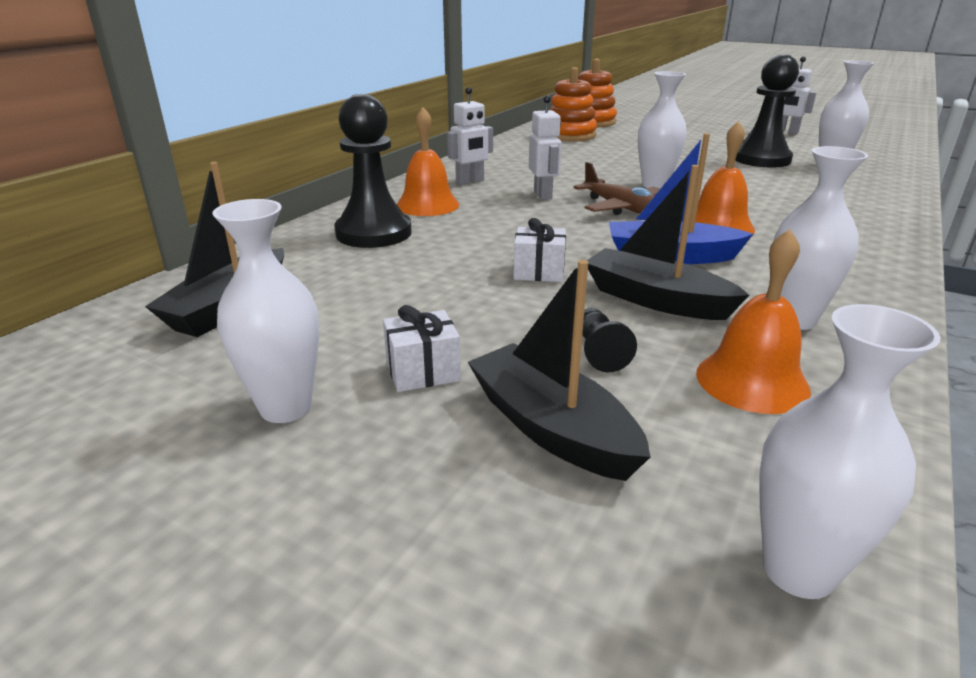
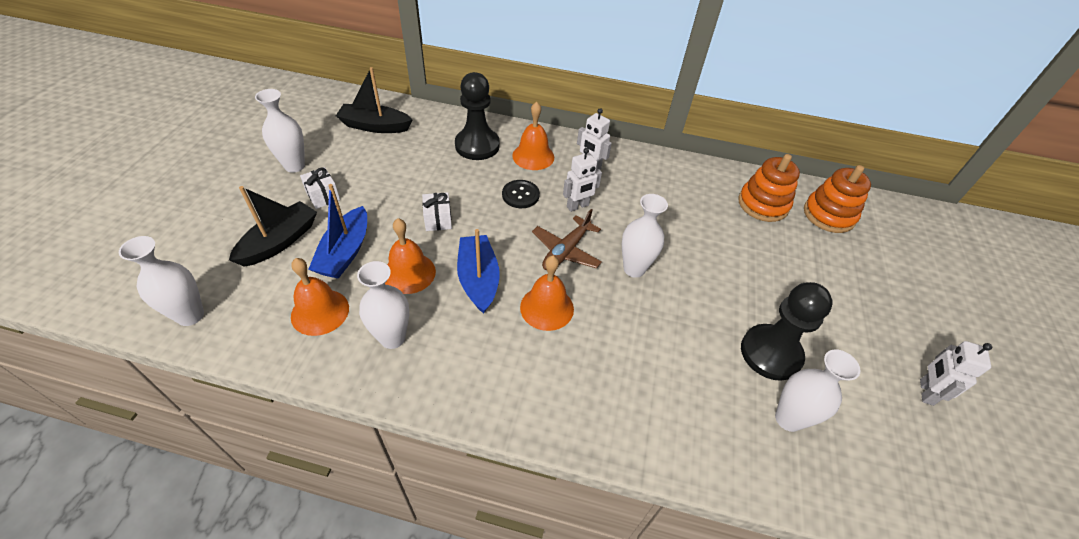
camera: 70 degrees right, 20 degrees up
black pawn [582,308,637,372] -> blue boat [308,184,367,279]
black boat [587,165,749,320] -> orange bell [385,218,436,294]
none -> black button [502,180,540,208]

